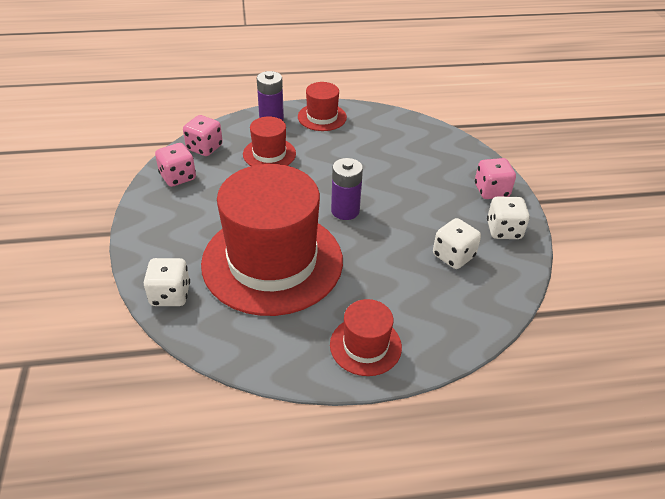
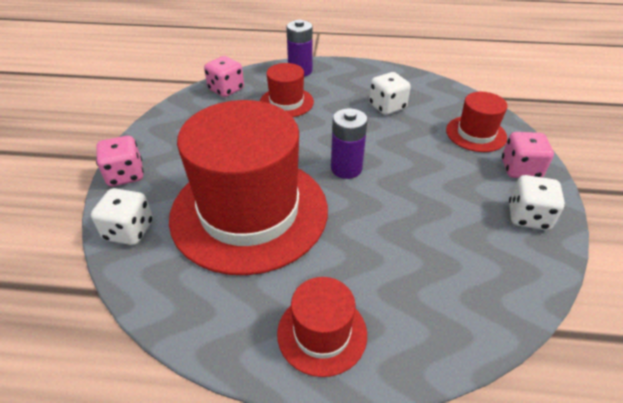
camera: 15 degrees right, 0 degrees up
pink dice [155,143,196,187] -> pink dice moved to [96,136,144,186]
red hat [298,82,347,131] -> red hat moved to [446,92,507,152]
white dice [433,218,481,269] -> white dice moved to [369,72,411,115]

